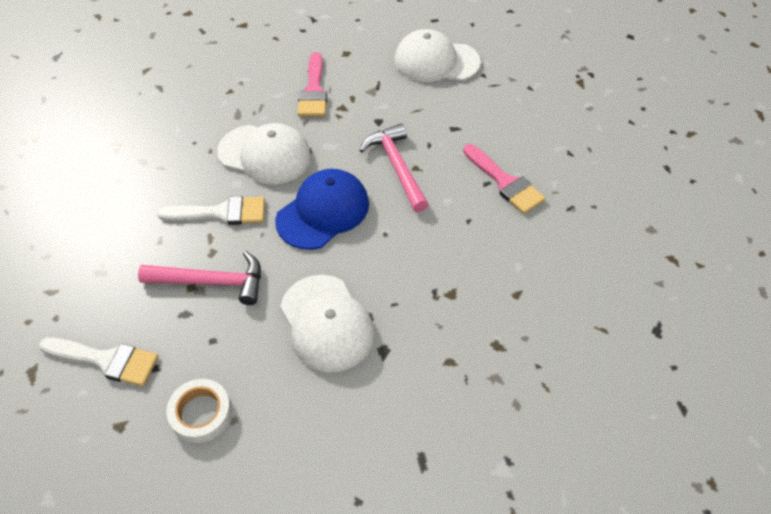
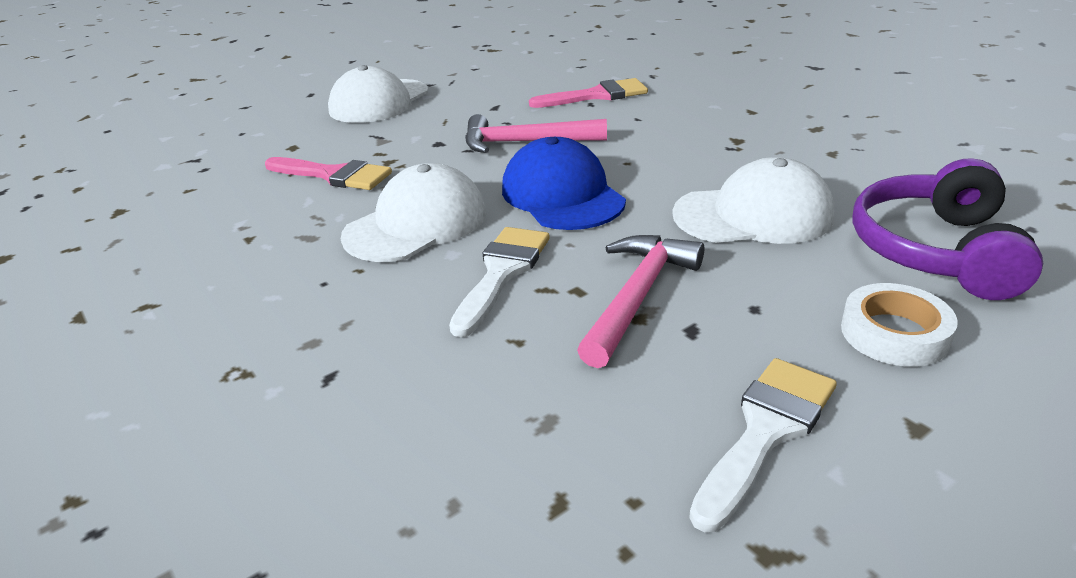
camera: 65 degrees left, 20 degrees down
none -> purple headphones [852,158,1043,300]

